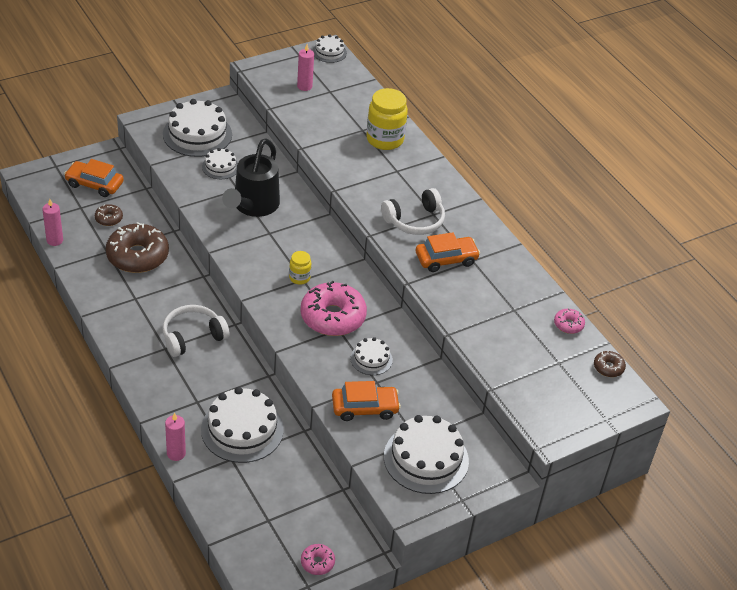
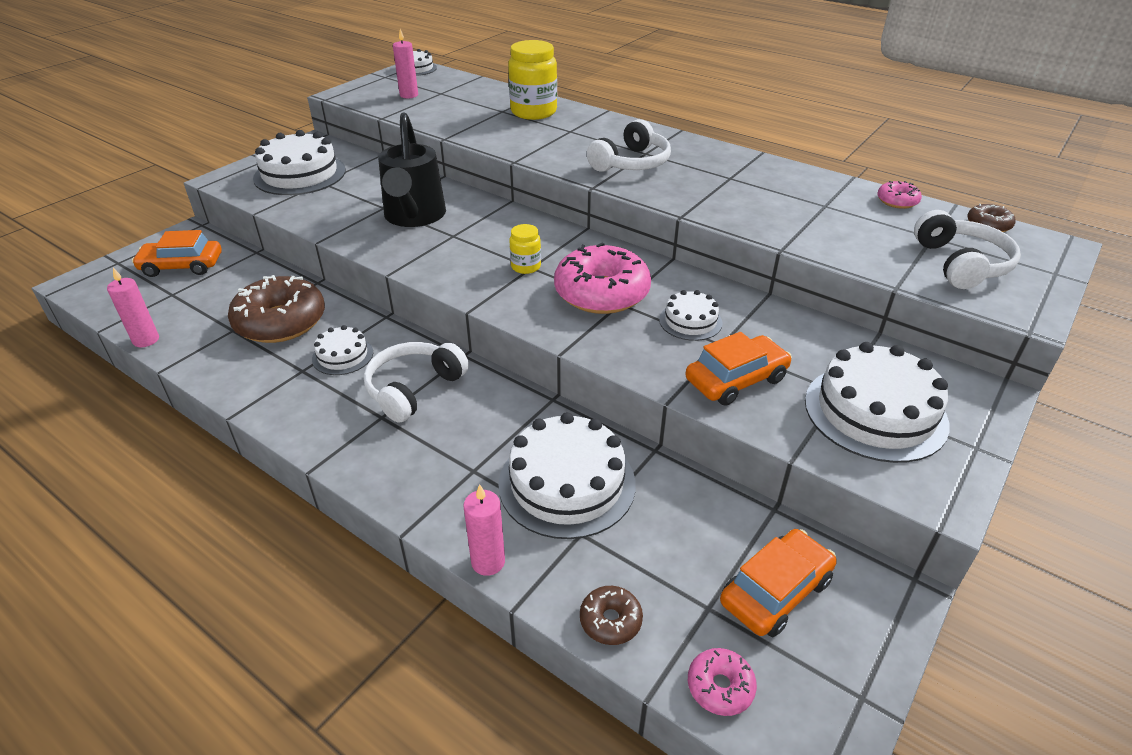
camera: 20 degrees left, 5 degrees down
brown donut [95,204,123,226] -> brown donut moved to [580,586,643,645]
white cake [202,148,238,179] -> white cake moved to [312,325,373,375]
pink donut [301,544,335,575] -> pink donut moved to [688,648,757,716]
orange car [416,232,480,272] -> orange car moved to [720,529,837,637]
none -> white headphones [914,210,1021,289]

